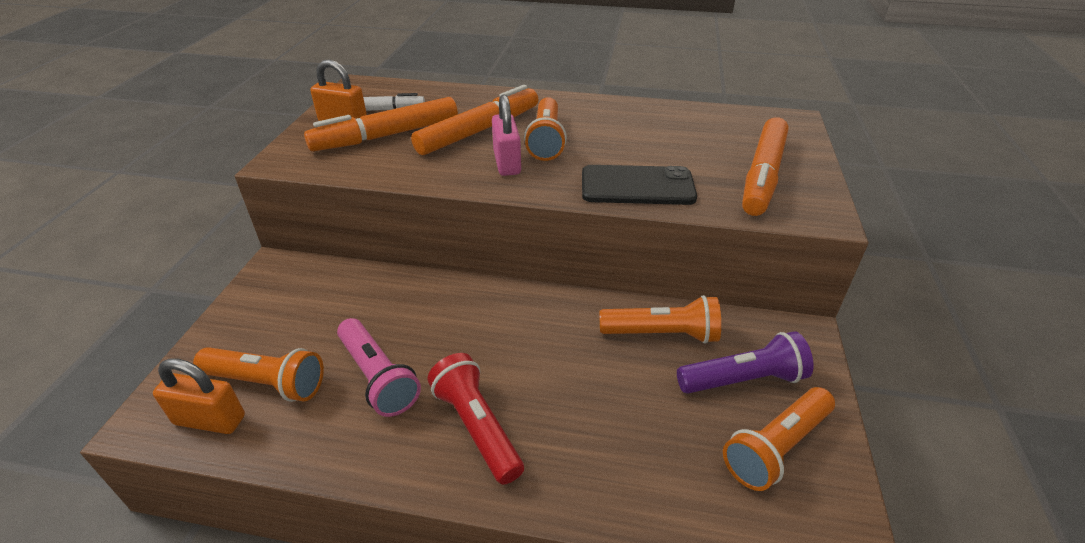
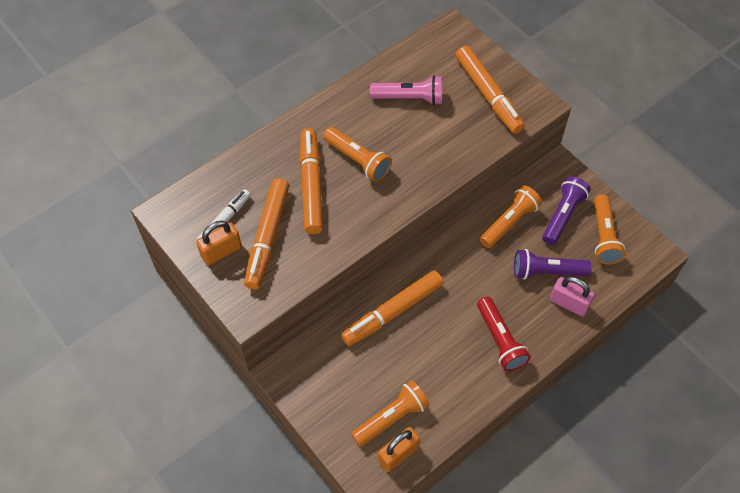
camera: 50 degrees left, 20 degrees up
pink flashlight [337,318,421,417] -> pink flashlight moved to [370,75,442,105]
red flashlight [428,353,524,485] -> red flashlight turned 120 degrees counterclockwise [477,297,531,371]
pink padlock [492,94,521,176] -> pink padlock moved to [550,276,594,316]
black phone [582,165,697,205] -> none
none -> orange marker [341,270,444,346]
none -> purple flashlight [514,249,592,280]

